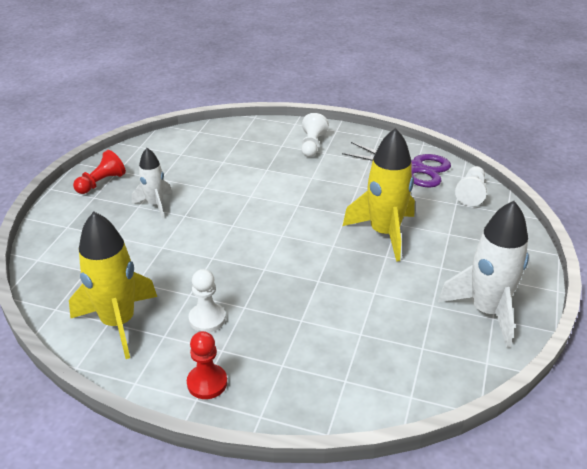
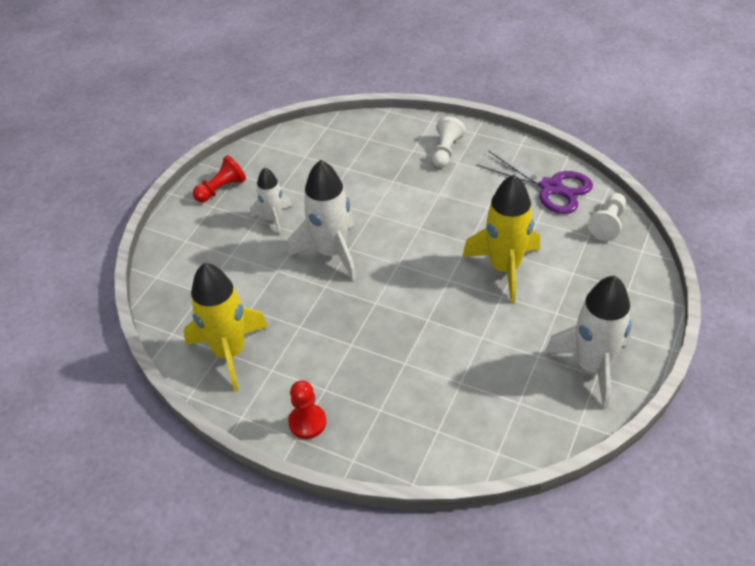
camera: 10 degrees right, 10 degrees up
white pawn [189,269,226,333] -> none
none -> white rocket [288,160,356,281]

